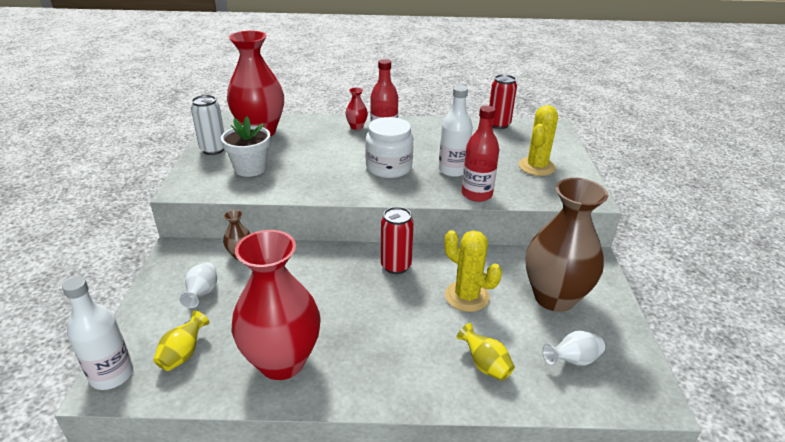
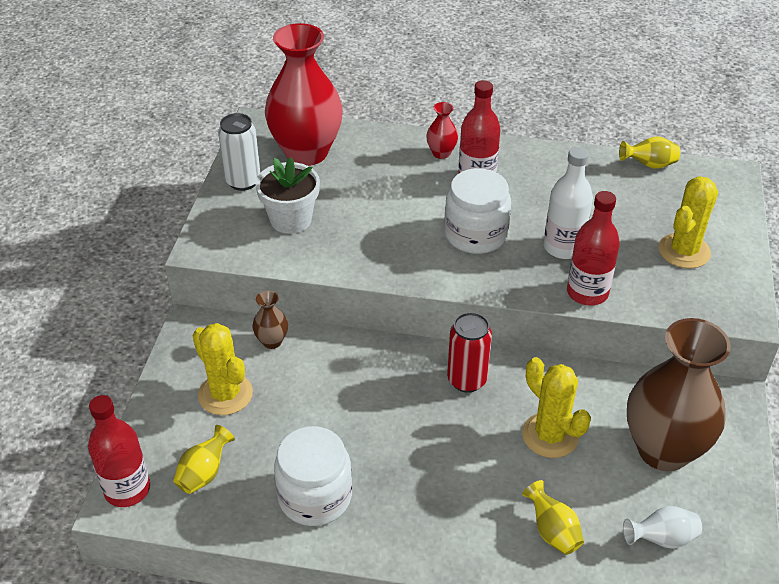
camera: 10 degrees right, 10 degrees up
white bottle [62,277,133,390] -> red bottle [88,395,150,507]
white vase [179,262,217,308] -> yellow cactus [192,323,253,415]
red vase [232,230,321,380] -> white jar [274,426,352,526]
red can [489,74,517,129] -> yellow vase [619,136,680,169]

